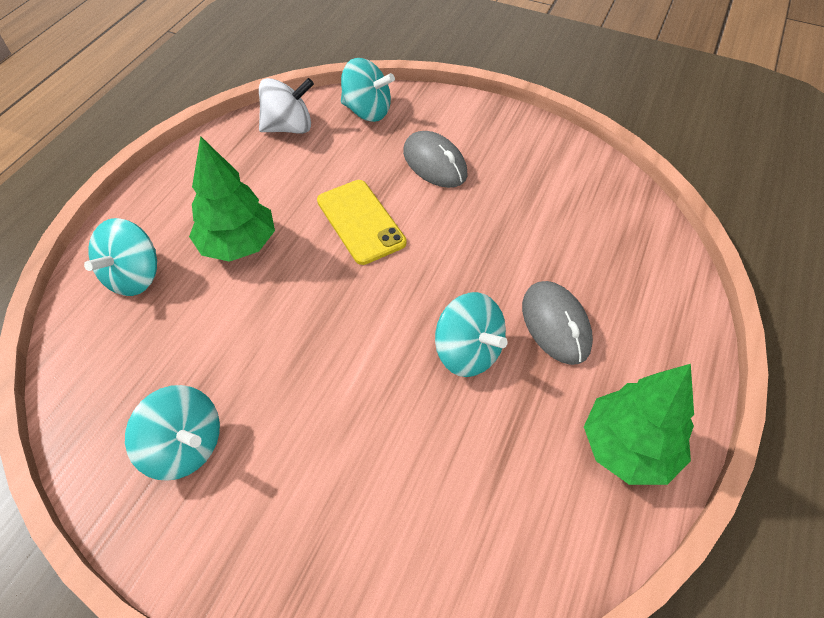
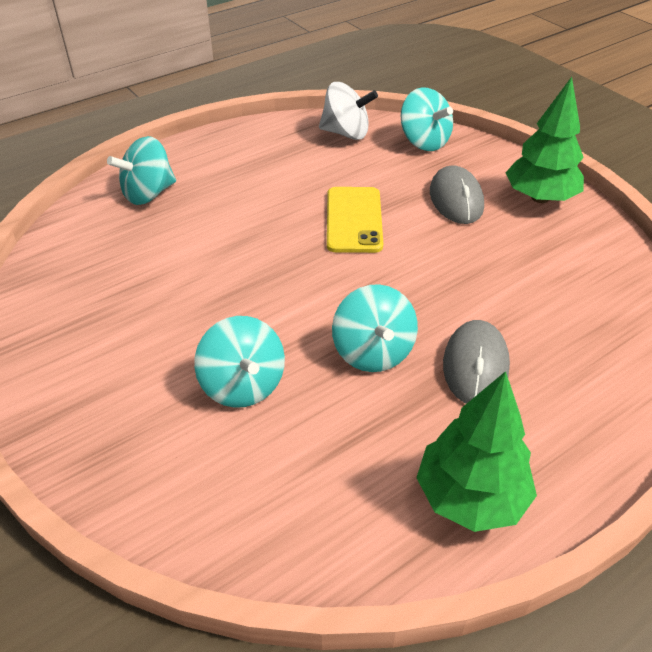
camera: 30 degrees right, 10 degrees down
turquoise spinning top [125,385,220,481] -> turquoise spinning top moved to [194,316,285,408]
green tree [189,136,275,262] -> green tree moved to [505,77,584,203]

